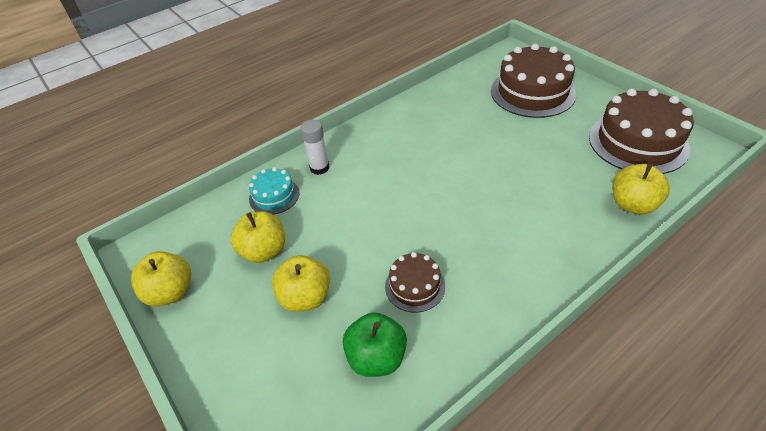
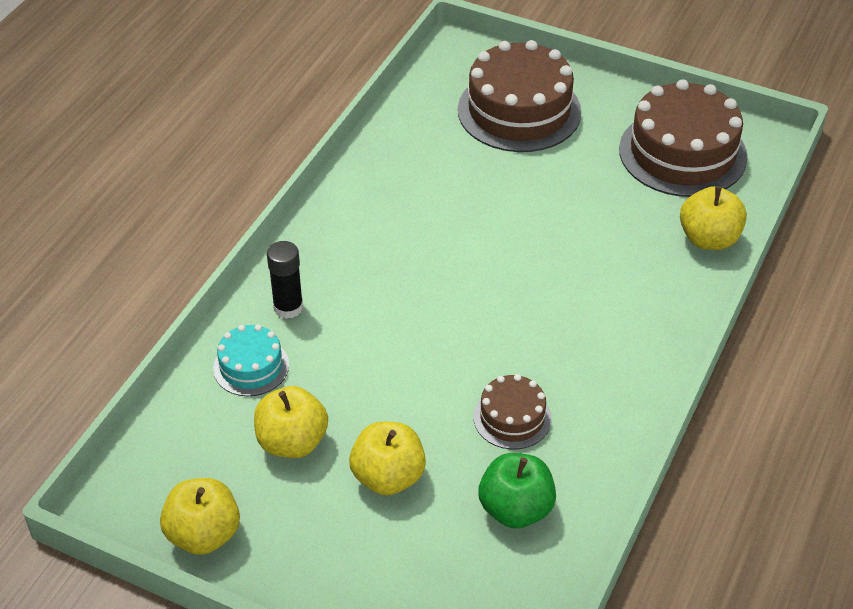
camera: 30 degrees left, 0 degrees up
white glue stick [300,120,329,175] -> black glue stick [267,241,303,319]

